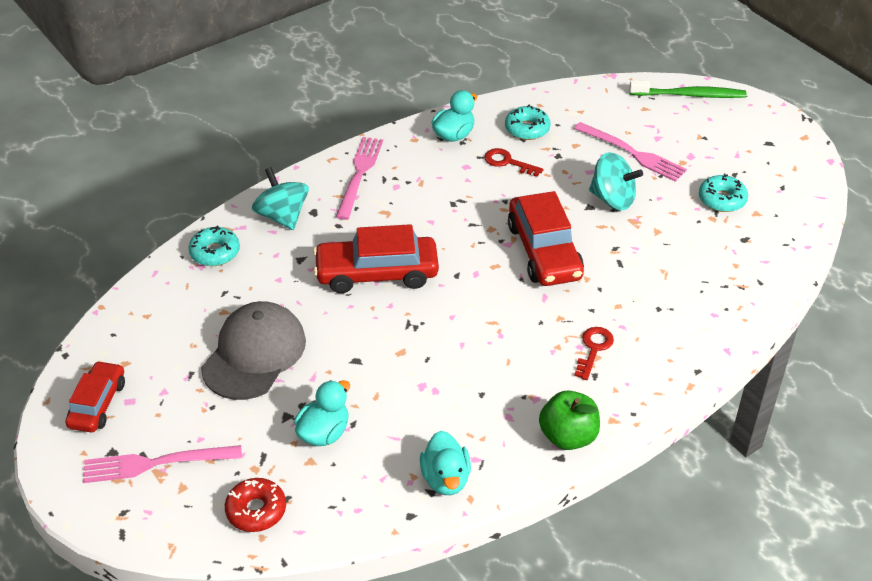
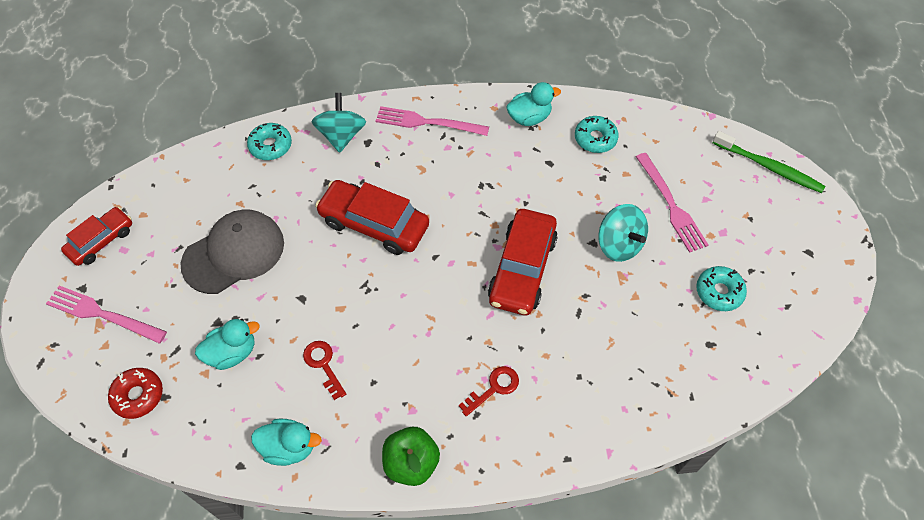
camera: 30 degrees right, 15 degrees up
pink fork [336,137,383,220] -> pink fork turned 120 degrees counterclockwise [376,106,489,136]
turquoise duck [420,431,471,495] -> turquoise duck turned 105 degrees counterclockwise [251,419,322,466]
red key [484,148,543,177] -> red key moved to [303,341,346,400]

